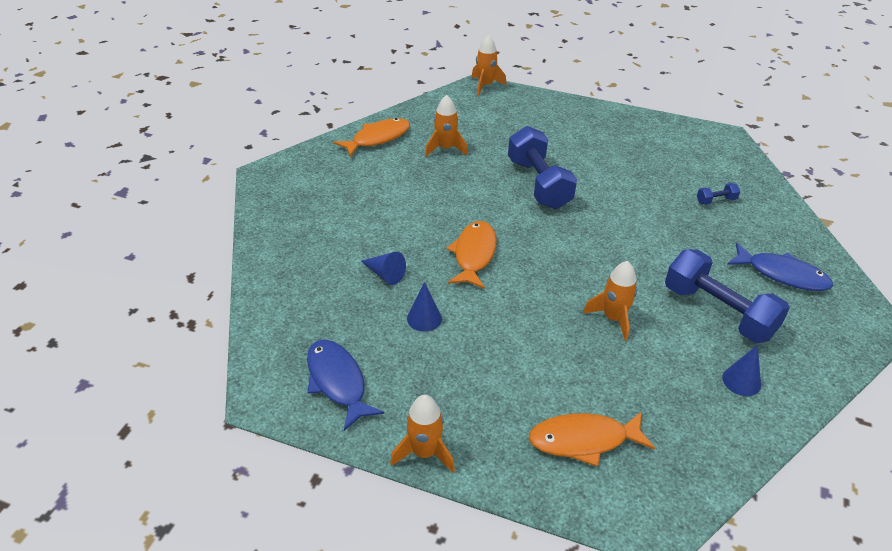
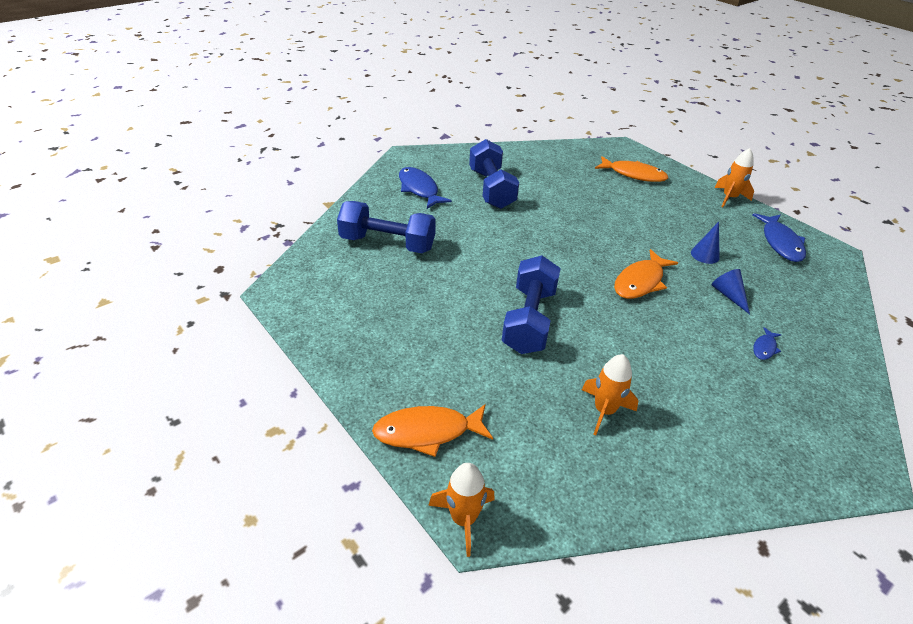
camera: 150 degrees left, 0 degrees up
orange fish [334,118,410,157] -> orange fish moved to [372,404,493,457]
orange rocket [583,261,637,341] -> none
blue dumbbell [697,183,740,205] -> blue dumbbell [337,201,436,253], size x2.41
blue cone [722,345,761,396] -> none
none -> blue fish [753,327,781,360]

